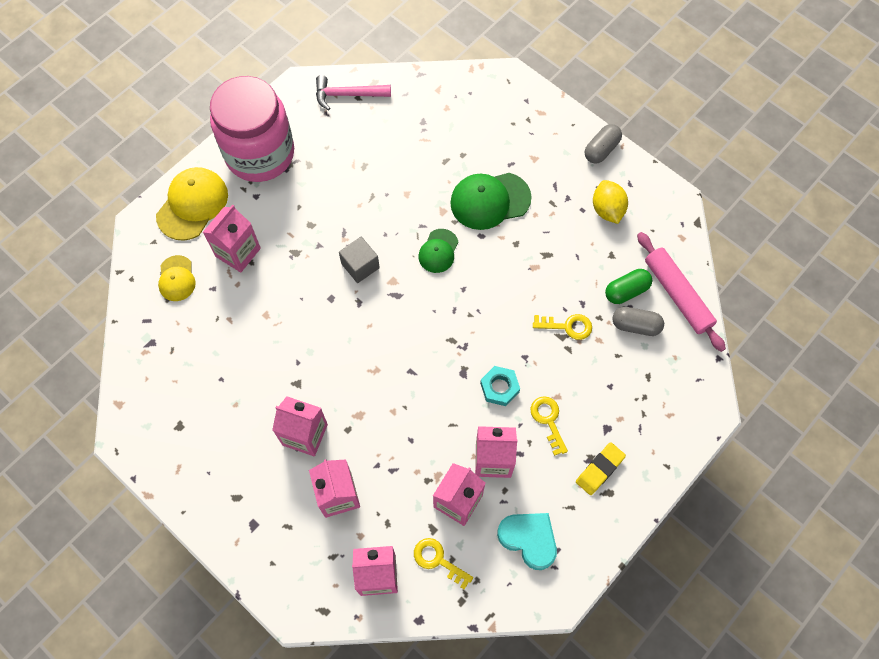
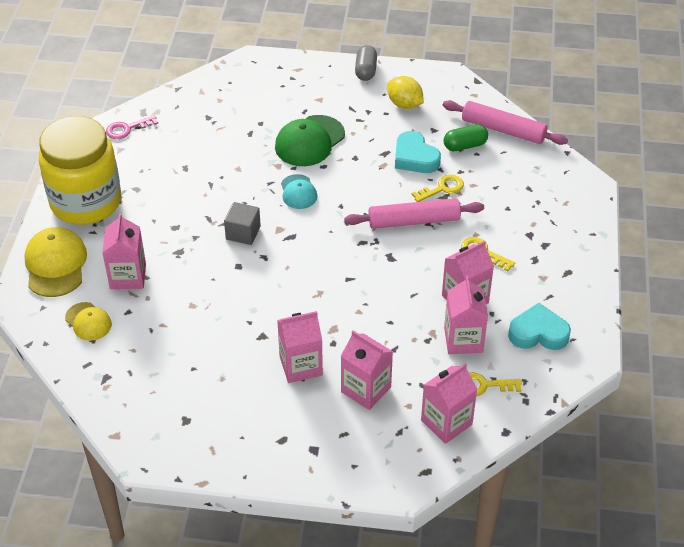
camera: 35 degrees left, 20 degrees down
pink jar [210,76,294,182] -> yellow jar [38,116,121,225]
pink hammer [316,75,391,110] -> pink key [106,115,158,139]
green cap [418,229,459,273] -> turquoise cap [281,174,317,209]
turquoise nut [480,366,520,406] -> none
yellow eraser [576,442,626,495] -> none
green capsule [605,269,652,304] -> green capsule turned 45 degrees clockwise [444,124,488,151]
grey capsule [612,307,664,336] -> none
none -> pink rolling pin [344,198,484,229]
none -> turquoise heart [395,131,441,173]

